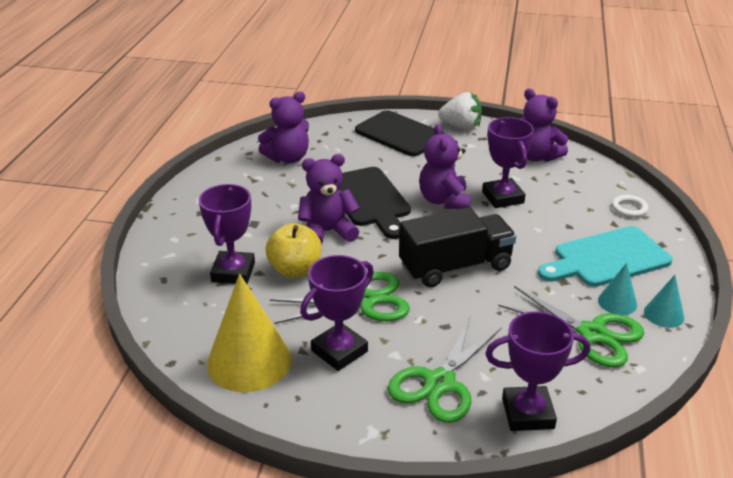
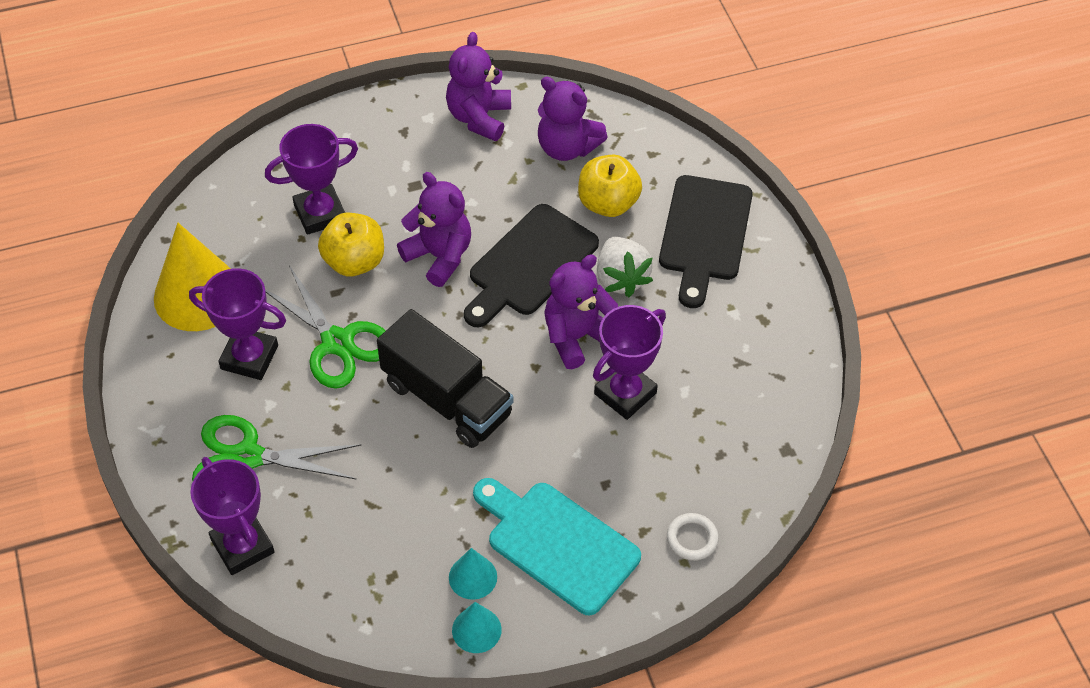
camera: 60 degrees right, 20 degrees up
white strawberry [438,92,482,130] -> white strawberry moved to [597,237,653,297]
green scissors [498,286,644,367] -> none
purple teddy bear [520,89,568,162] -> purple teddy bear moved to [446,32,511,141]
none -> yellow apple [578,155,642,217]

